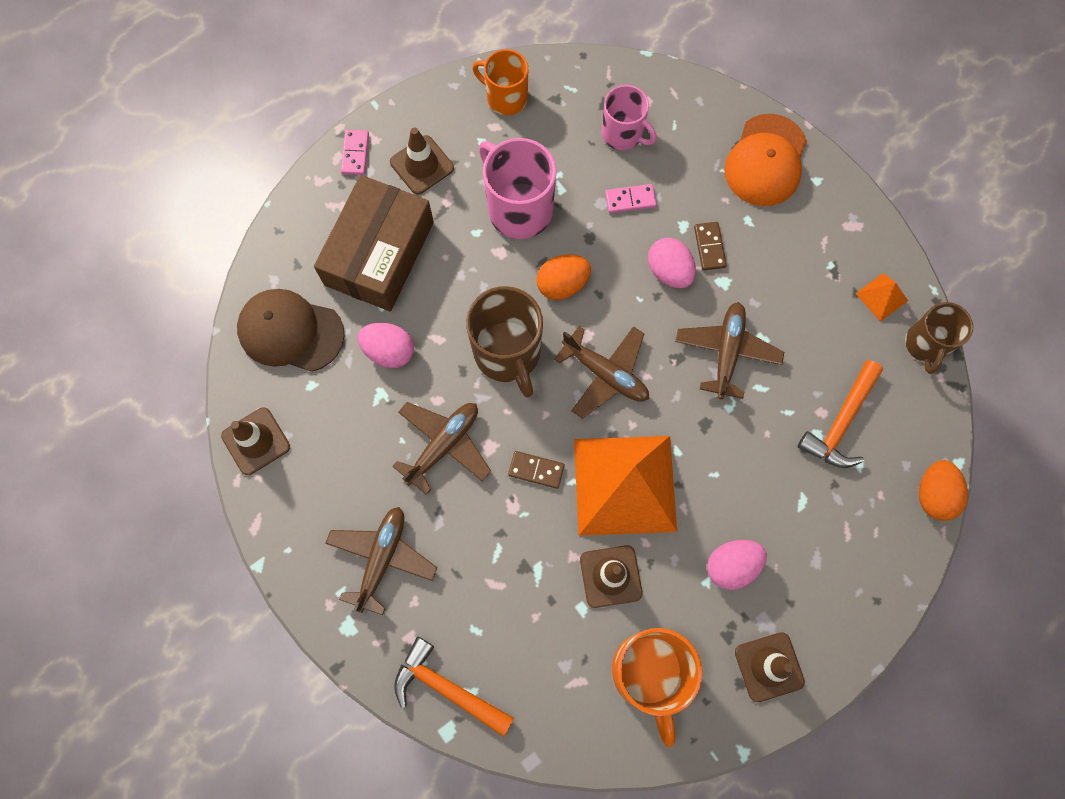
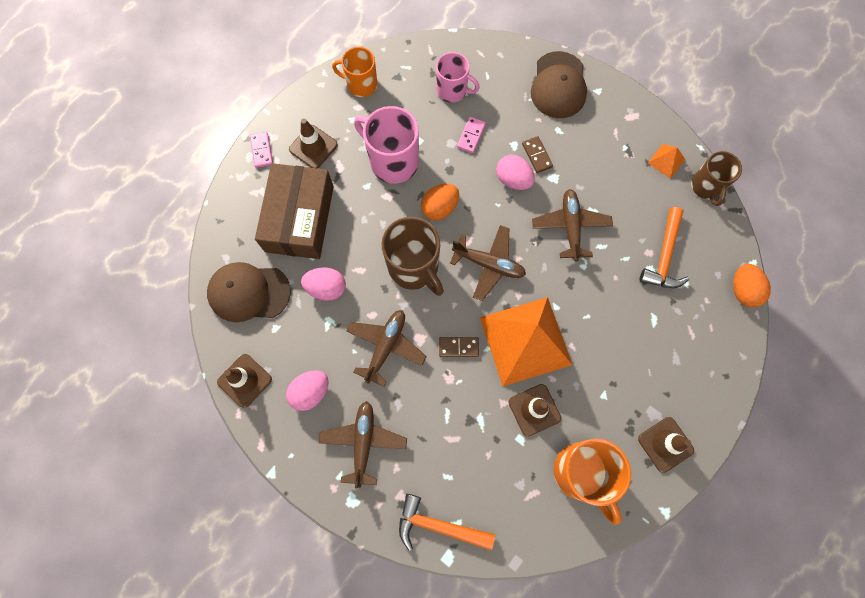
camera: 15 degrees left, 0 degrees up
pink domino [605,184,657,213] -> pink domino turned 45 degrees counterclockwise [457,117,486,153]
pink egg [707,540,767,590] -> pink egg moved to [286,370,329,411]
orange cap [724,114,807,206] -> brown cap [531,51,587,118]

